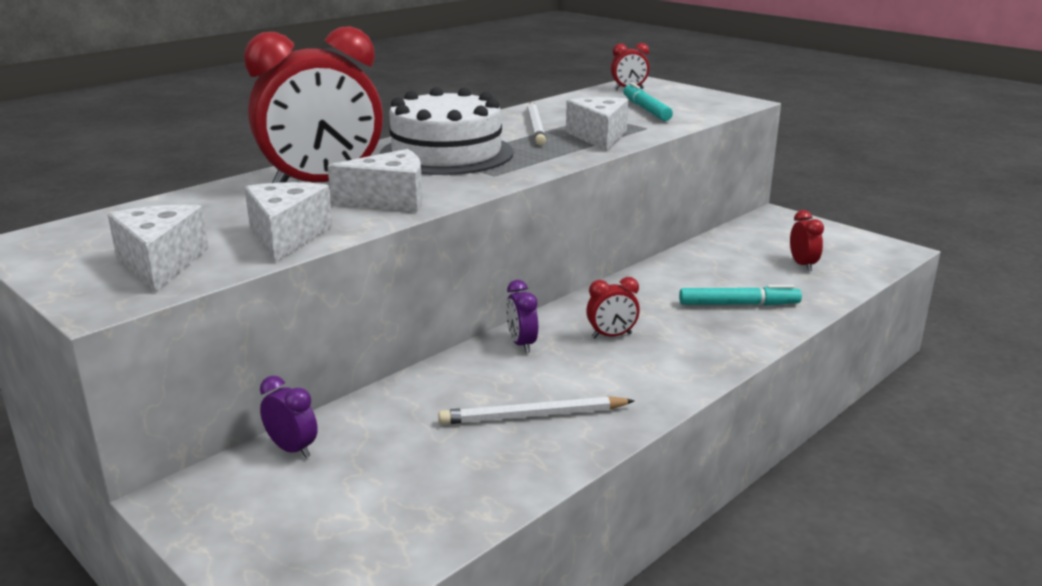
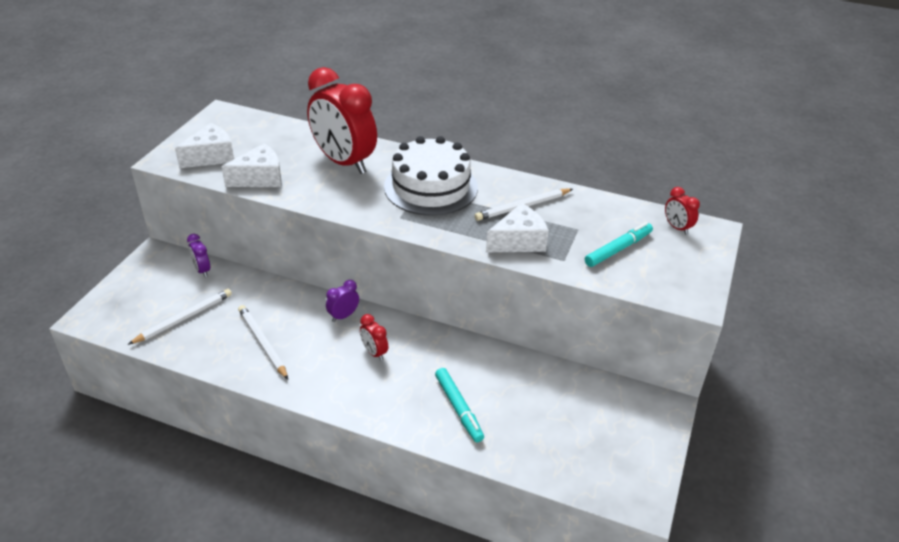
camera: 65 degrees right, 15 degrees up
purple clock [260,376,318,458] -> purple clock turned 135 degrees clockwise [187,234,210,277]
white cheese [328,149,423,212] -> none
red clock [790,210,824,271] -> none
none -> white pencil [128,289,232,345]

